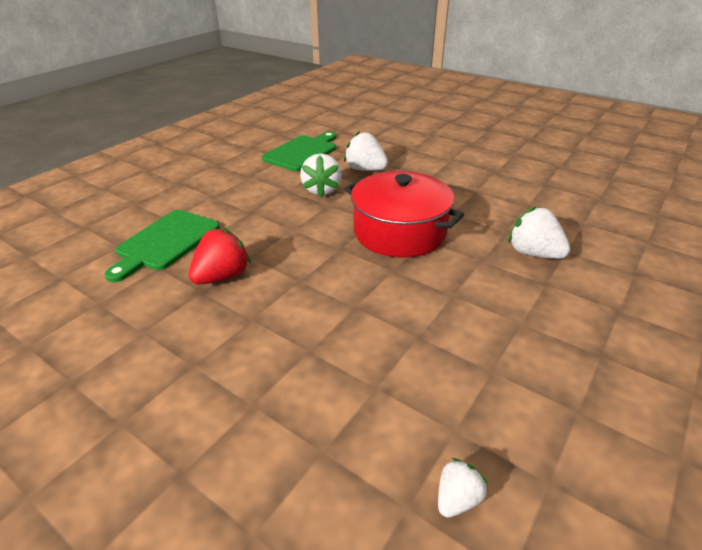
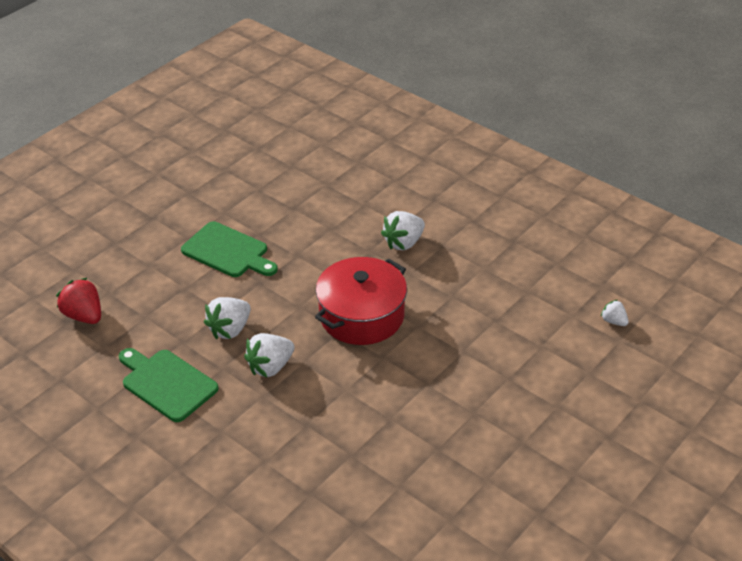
camera: 85 degrees left, 5 degrees up
green cutting board [105,210,220,282] -> green cutting board moved to [181,221,278,277]
red strawberry [188,228,251,285] -> red strawberry moved to [56,278,101,324]
white strawberry [300,154,342,197] -> white strawberry turned 135 degrees clockwise [244,333,295,377]

